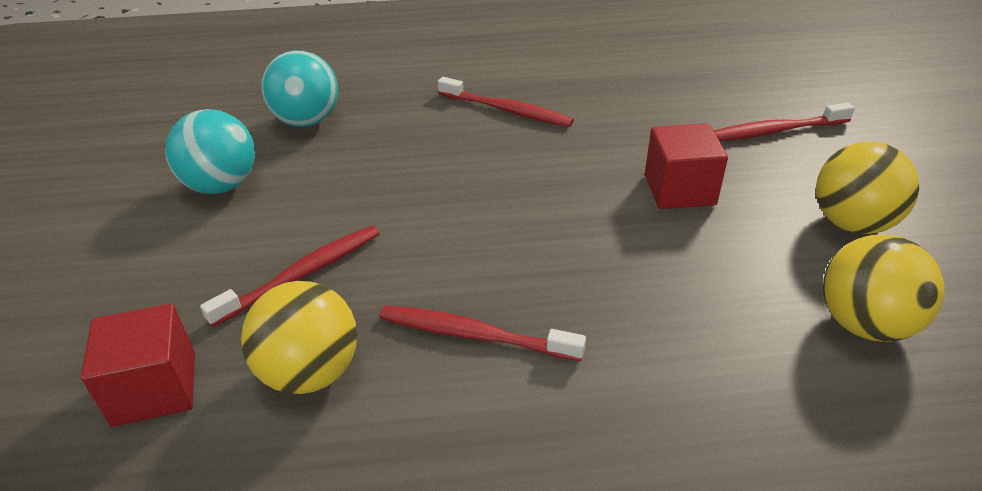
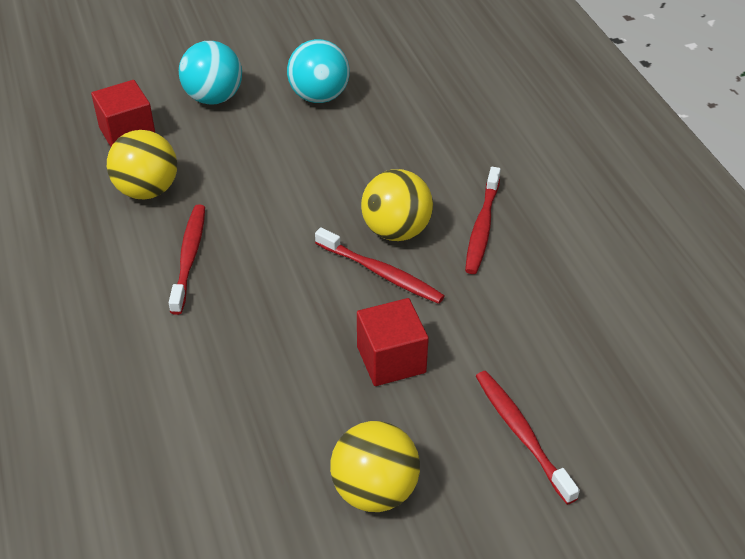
camera: 75 degrees right, 5 degrees up
red toothbrush [200,225,380,327] -> red toothbrush moved to [315,227,445,304]
turquoise ball [261,50,338,127] -> turquoise ball moved to [179,41,242,105]
yellow ball [823,234,945,342] -> yellow ball moved to [361,169,433,241]

